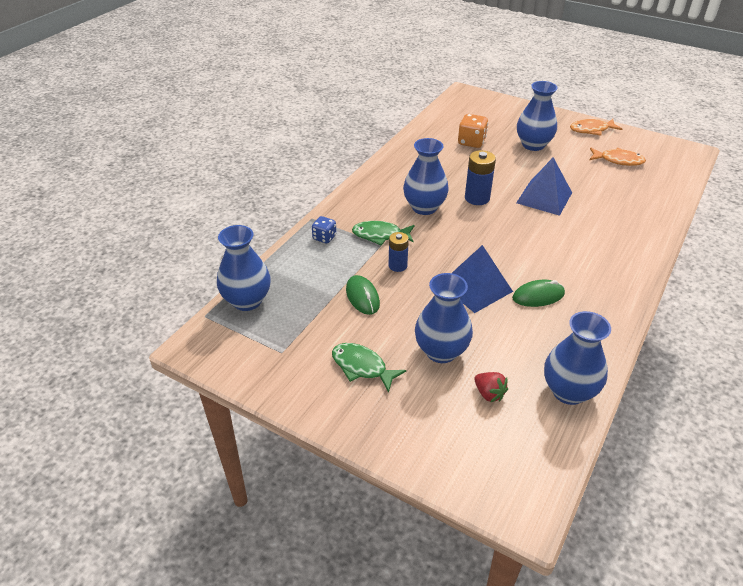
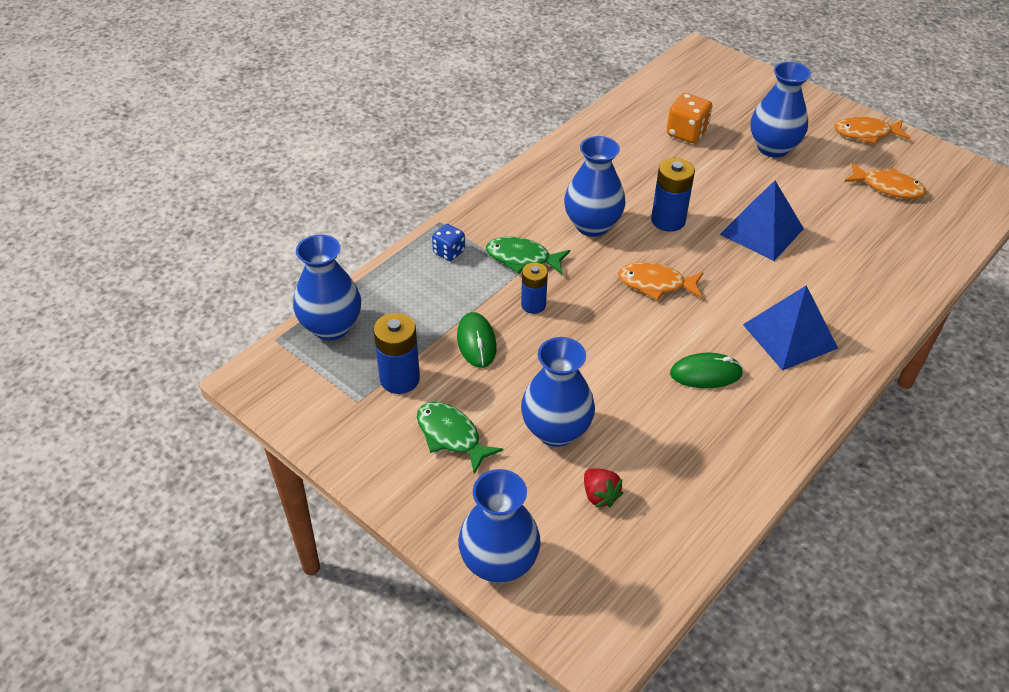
camera: 10 degrees right, 5 degrees up
blue pyramid [452,245,513,313] -> blue pyramid moved to [743,285,838,371]
blue vase [544,311,611,405] -> blue vase moved to [458,469,541,583]
none -> blue battery [374,313,420,394]
none -> orange fish [618,262,704,300]

